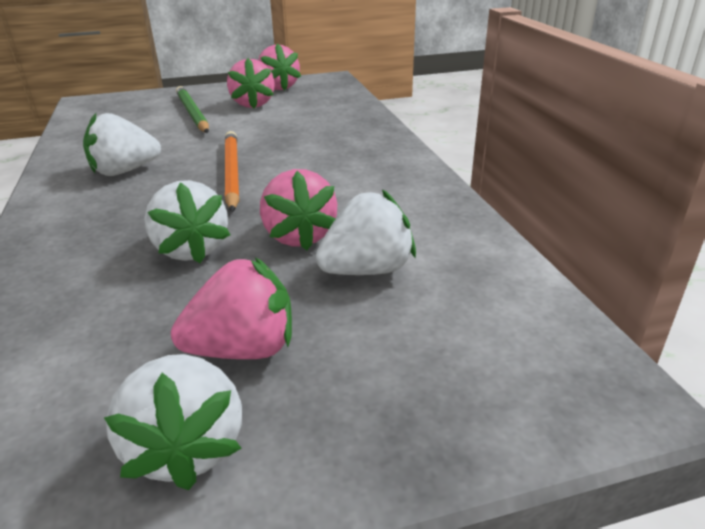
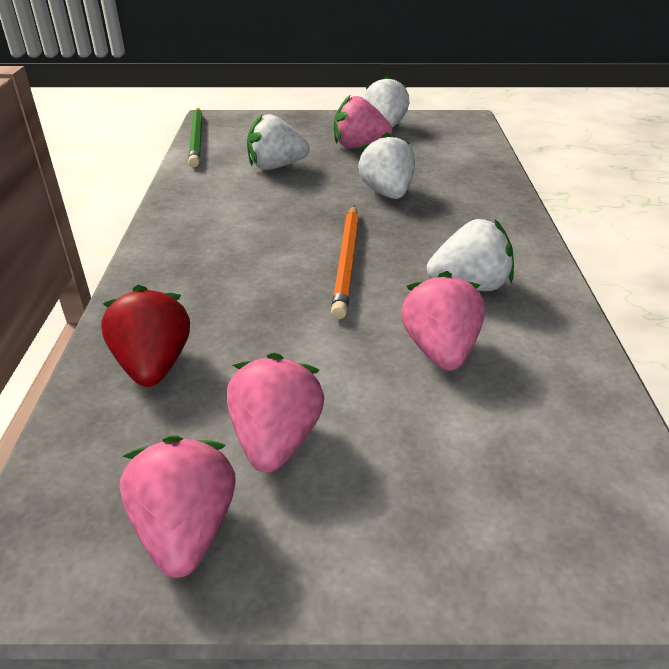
camera: 165 degrees left, 5 degrees up
green pencil [176,86,209,133] -> green pencil moved to [188,108,202,167]
pink strawberry [260,169,337,250] -> pink strawberry moved to [401,271,485,371]
none -> red strawberry [101,285,190,387]

